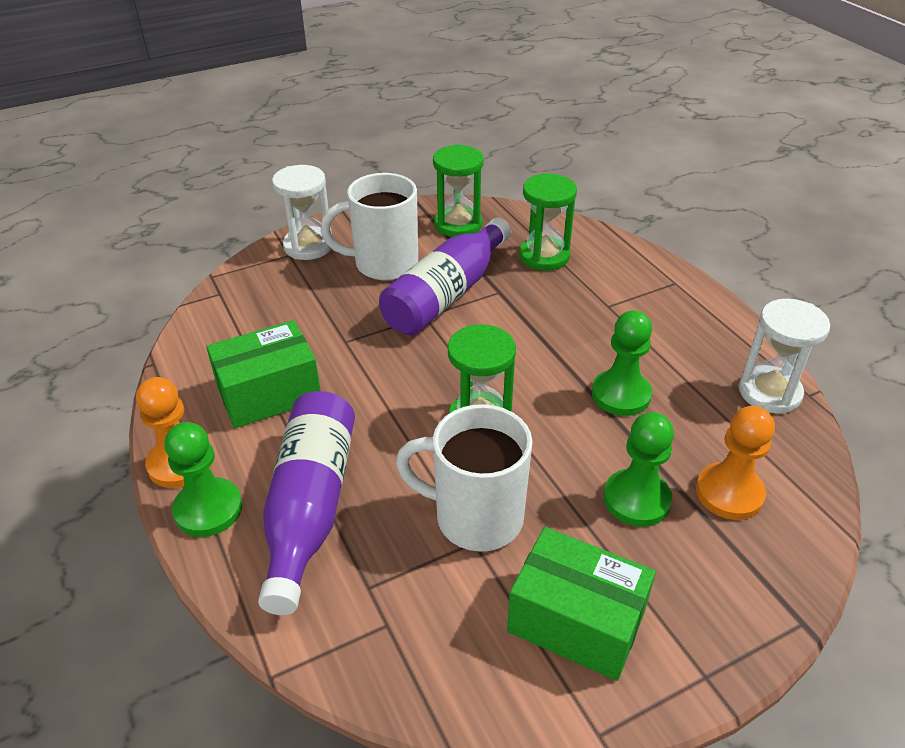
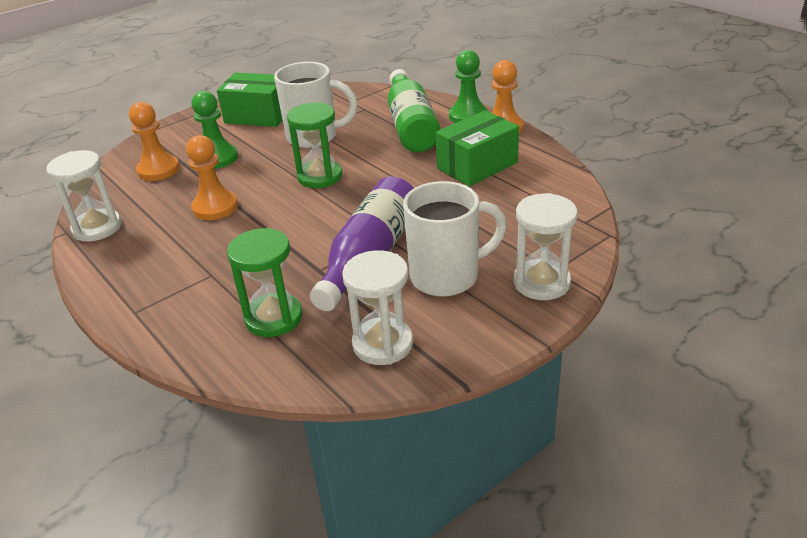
camera: 170 degrees right, 5 degrees down
purple bottle [258,391,355,615] -> green bottle [387,69,441,152]
green hourglass [433,144,484,237] -> white hourglass [342,250,413,365]
green pawn [592,310,652,416] -> orange pawn [186,135,238,220]

